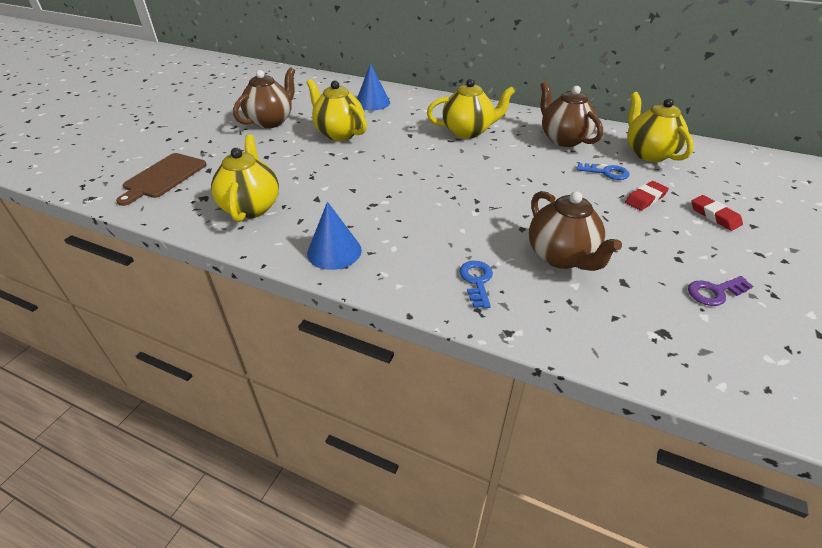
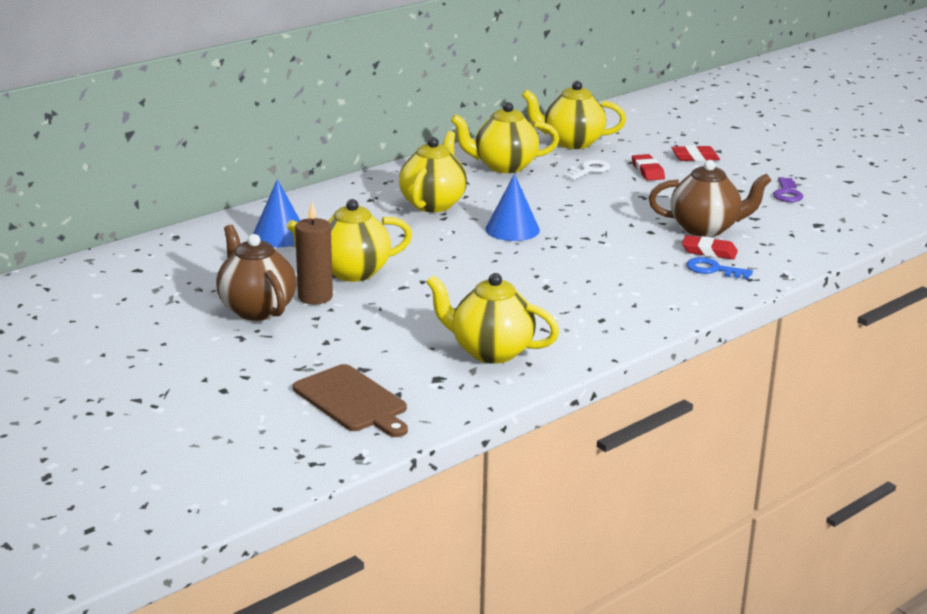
camera: 65 degrees left, 15 degrees down
blue cone [307,202,362,270] -> blue cone moved to [485,174,540,241]
brown teapot [541,81,603,147] -> yellow teapot [451,102,559,173]
blue key [577,163,629,180] -> white key [564,160,610,180]
none -> brown candle [295,202,333,304]
none -> red eraser [682,235,738,260]

